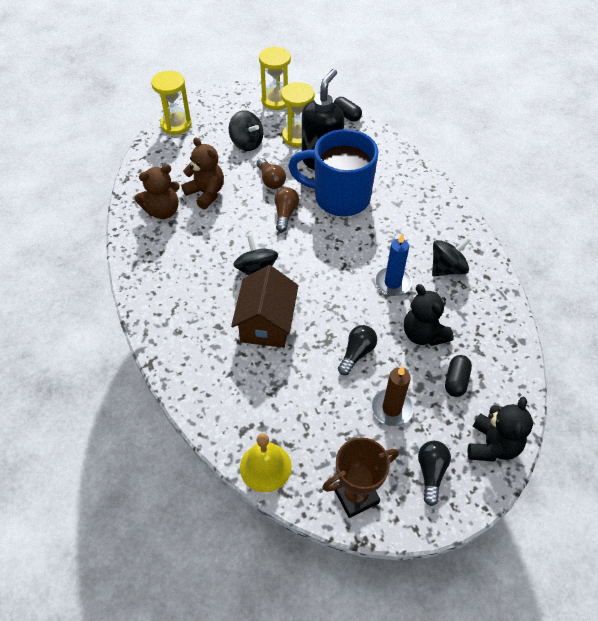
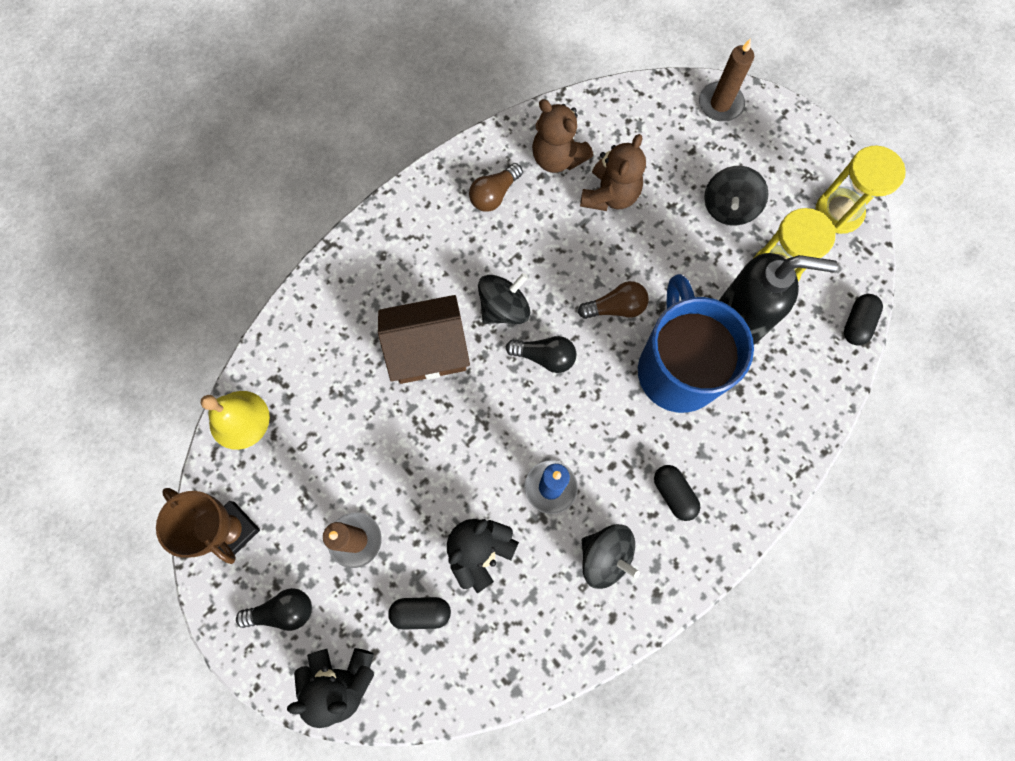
camera: 70 degrees right, 20 degrees up
yellow hourglass [151,71,192,135] -> brown candle [699,38,754,121]
brown light bulb [257,158,286,189] -> brown light bulb moved to [469,163,523,212]
black light bulb [338,325,377,375] -> black light bulb moved to [506,336,576,373]
none -> black capsule [654,465,700,521]

